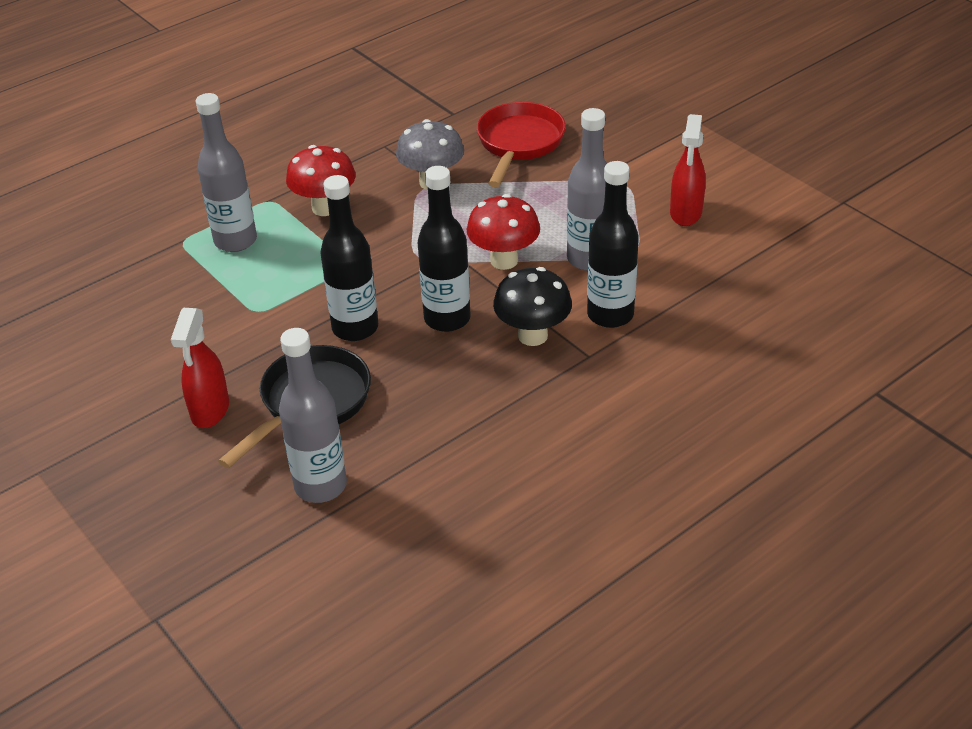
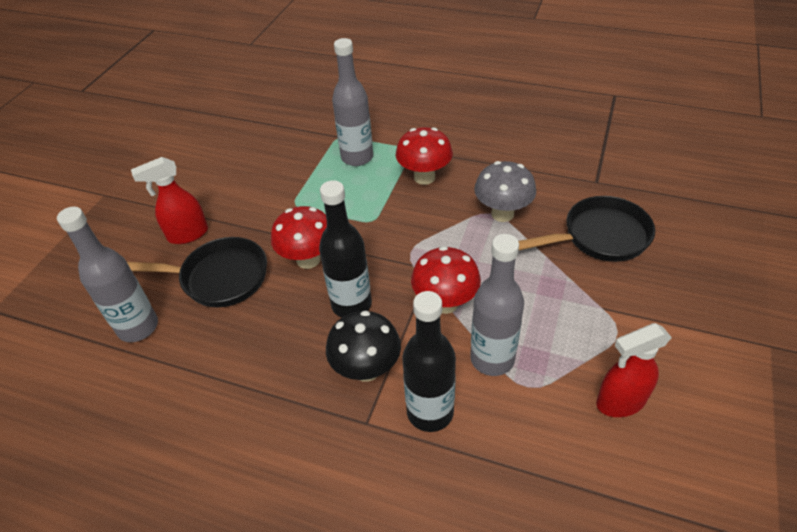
camera: 60 degrees right, 5 degrees up
black bottle [320,175,378,341] -> red mushroom [271,206,327,269]
red pan [477,102,566,187] -> black pan [518,196,655,262]

